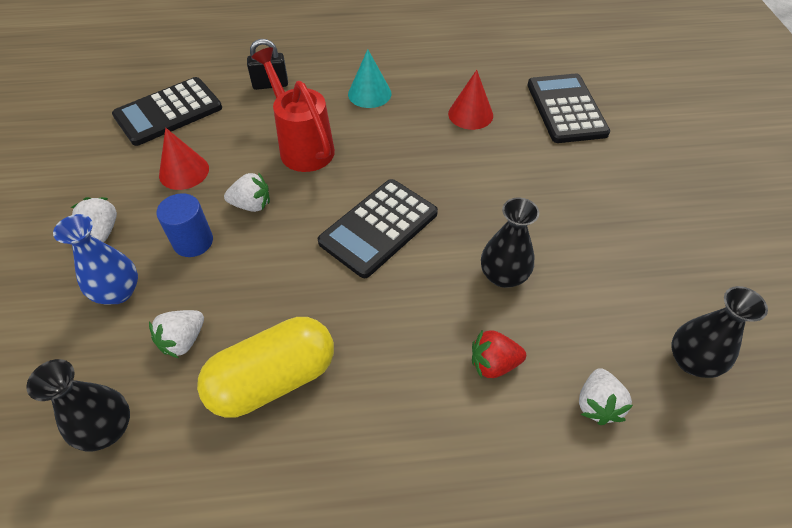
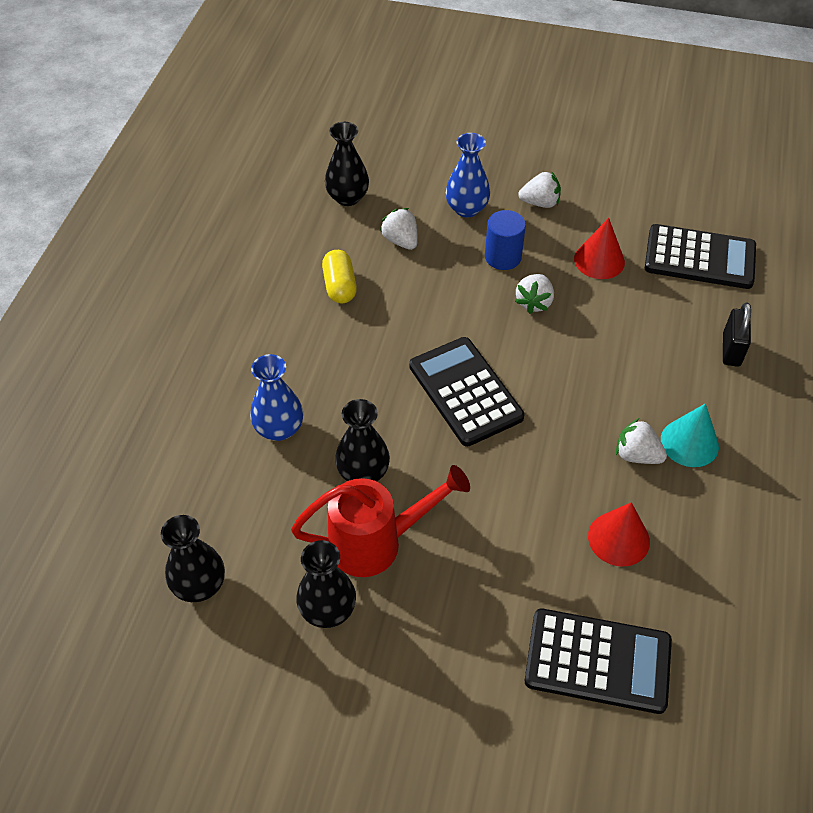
camera: 110 degrees right, 0 degrees up
black calculator [112,77,222,146] -> black calculator turned 120 degrees clockwise [645,224,756,289]
yellow capsule [197,317,334,418] -> yellow capsule [322,250,357,303], size x0.58
red watering can [252,47,335,172] -> red watering can moved to [291,465,470,577]
red strawberry [472,329,526,379] -> blue vase [250,354,303,441]
white strawberry [579,368,633,425] -> white strawberry moved to [616,418,667,464]
none -> black vase [296,540,356,628]

